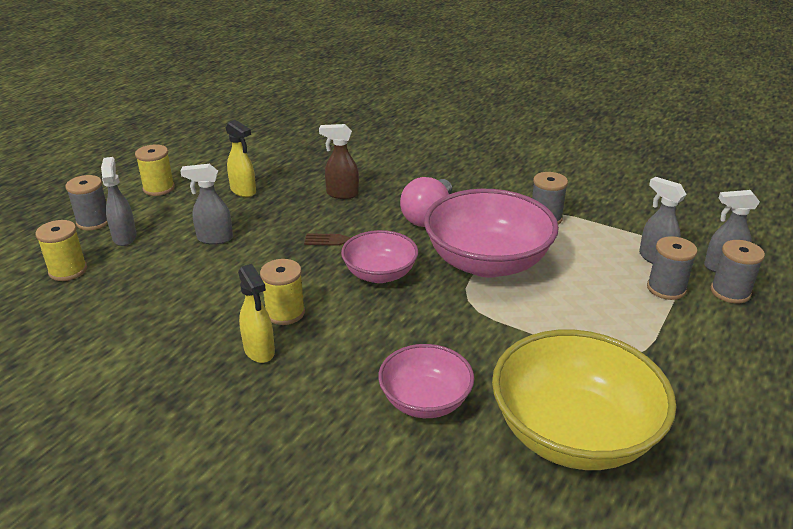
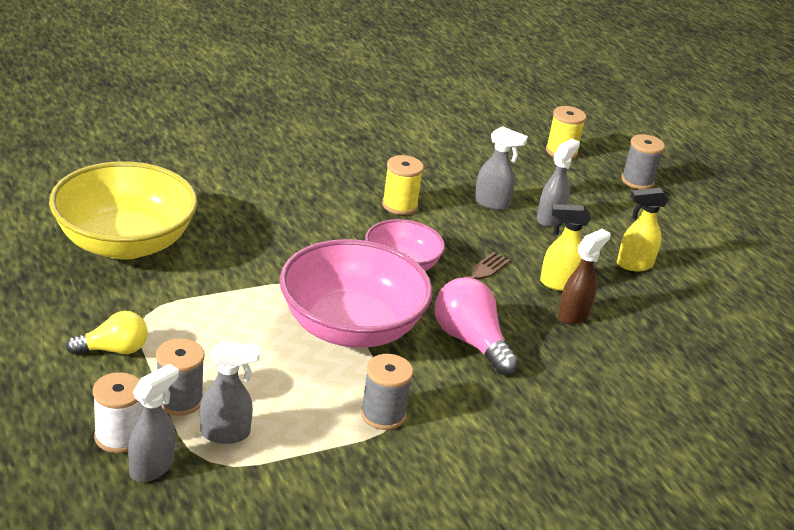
camera: 120 degrees right, 0 degrees up
grey spray bottle [101,157,137,246] -> grey spray bottle moved to [474,126,528,210]
yellow spool [135,144,175,196] -> none
yellow spray bottle [238,264,275,363] -> yellow spray bottle moved to [540,204,591,291]
pink bowl [378,344,474,418] -> none
grey spool [711,240,765,303] -> white spool [93,372,143,453]
none -> yellow light bulb [66,311,148,355]

